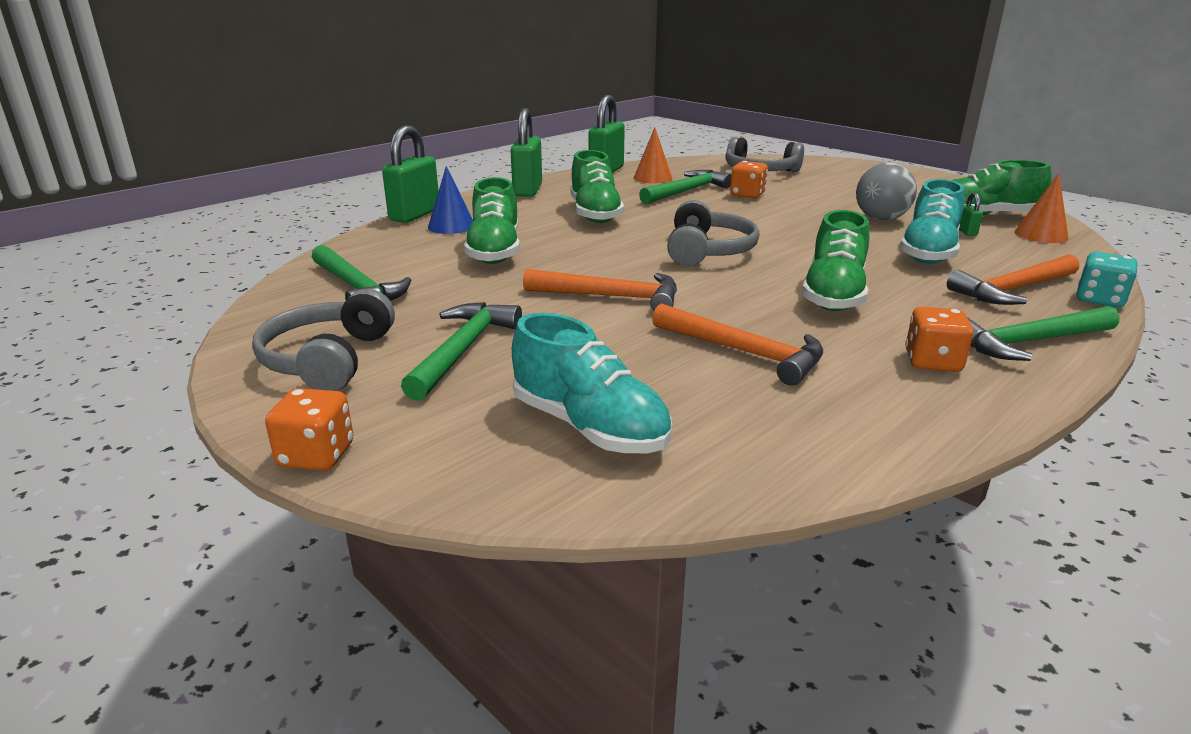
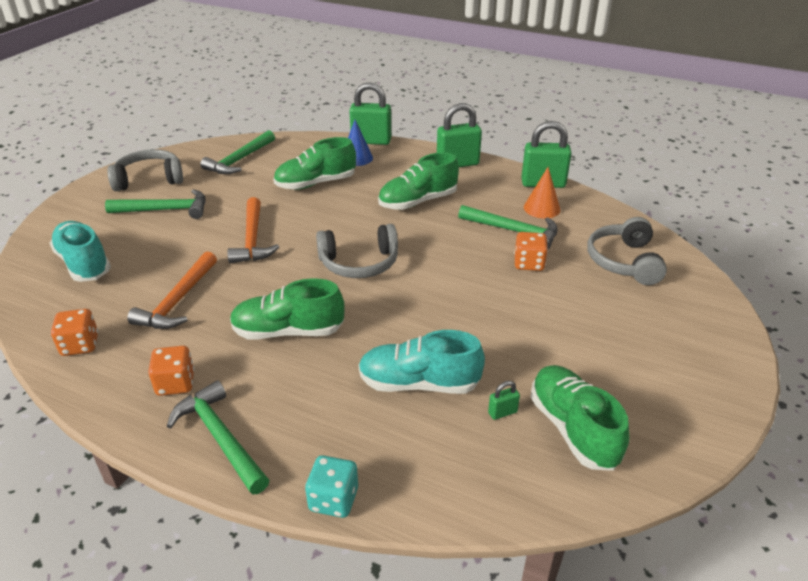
camera: 70 degrees right, 10 degrees up
orange dice [265,388,353,470] -> orange dice moved to [51,309,98,356]
turquoise shoe [512,313,671,453] -> turquoise shoe turned 120 degrees clockwise [50,221,111,282]
grey ball [856,162,917,221] -> none
orange hammer [947,254,1079,305] -> none
orange cone [1015,173,1069,243] -> none

